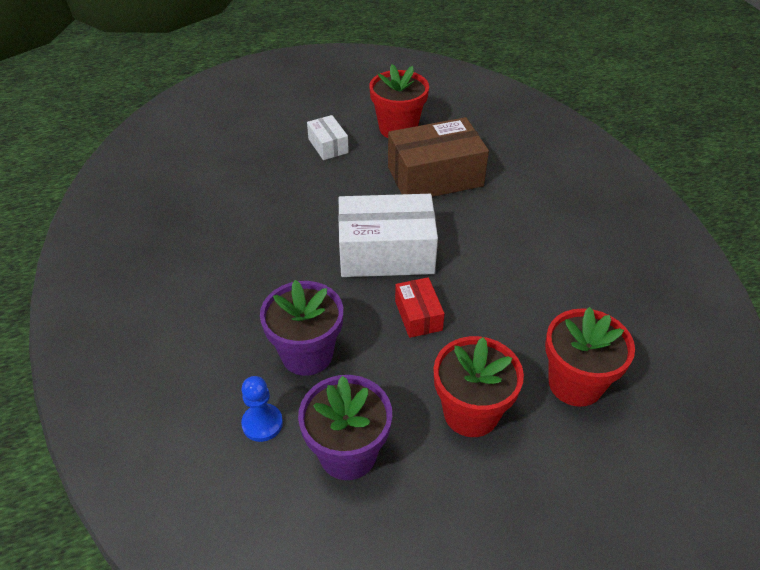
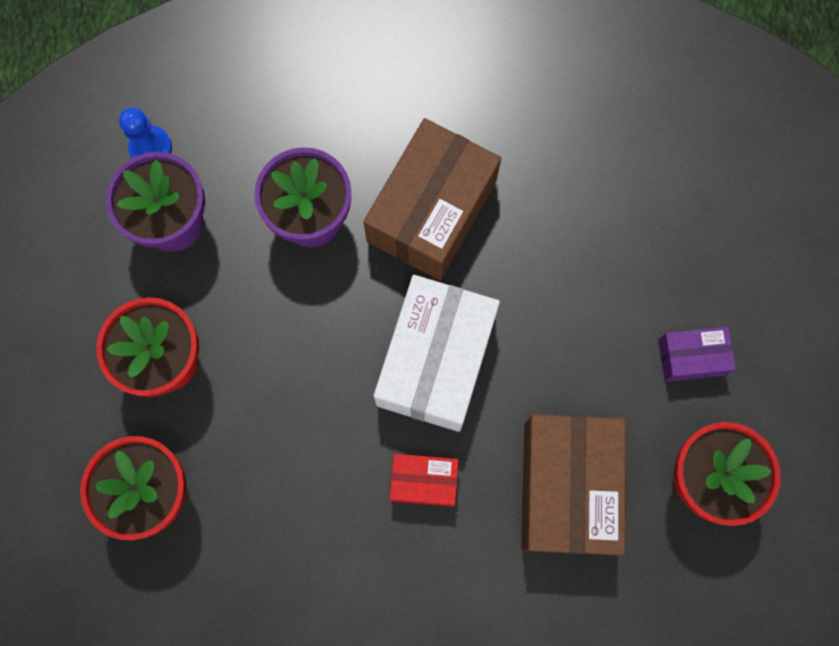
camera: 110 degrees right, 30 degrees up
blue pawn [241,376,283,442] -> blue pawn moved to [119,108,172,158]
white box [307,115,349,160] -> purple box [659,327,736,382]
red box [395,277,445,338] -> red box moved to [390,454,459,507]
none -> brown box [363,118,501,280]

